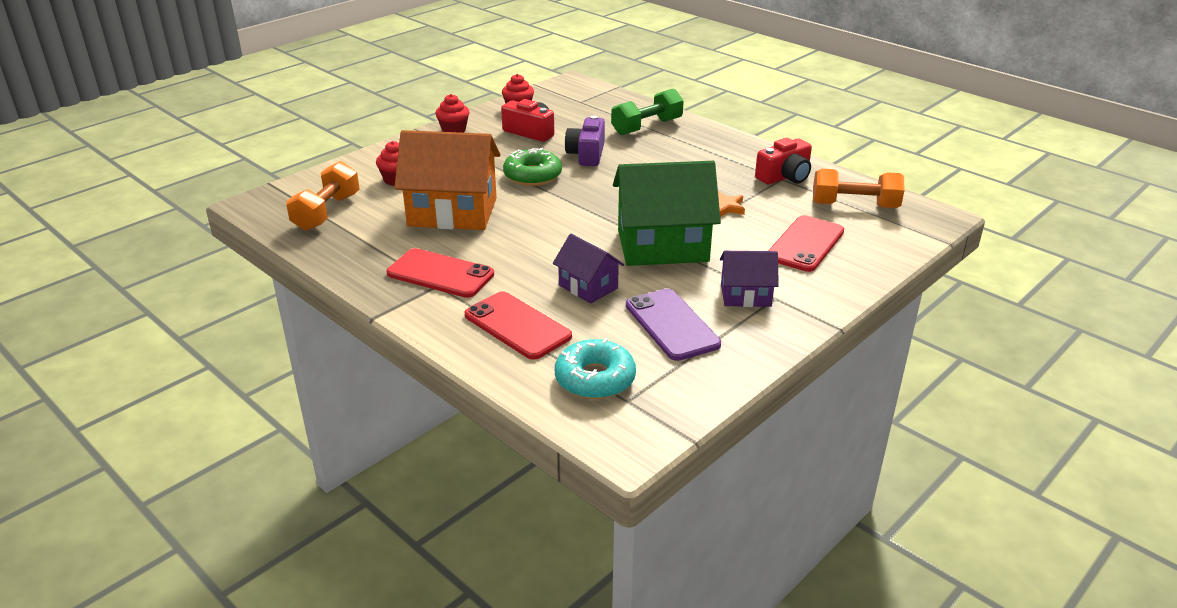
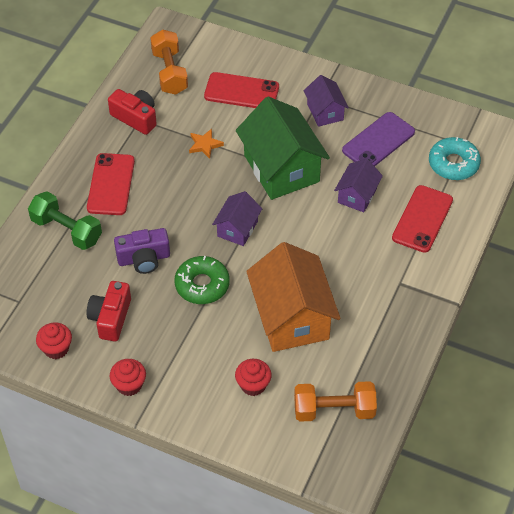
camera: 110 degrees left, 20 degrees up
red phone [387,248,494,298] -> red phone moved to [87,153,135,215]
none -> purple house [212,191,262,246]

